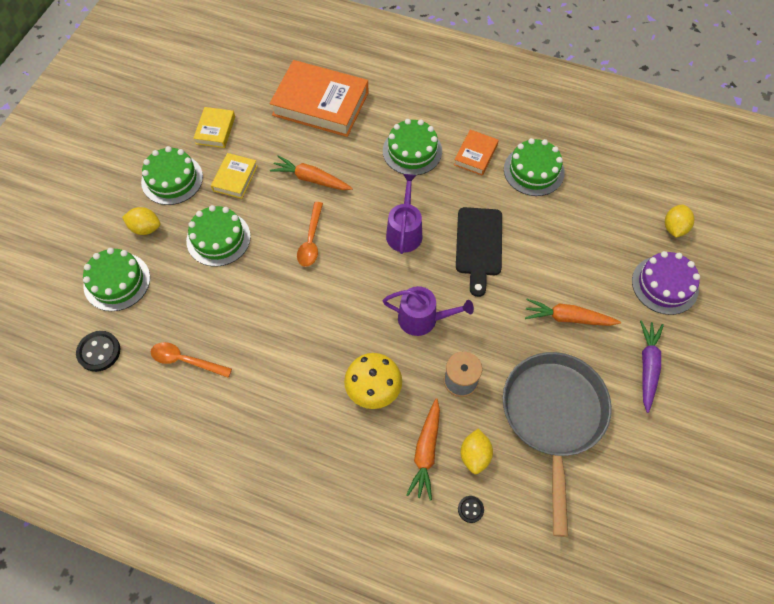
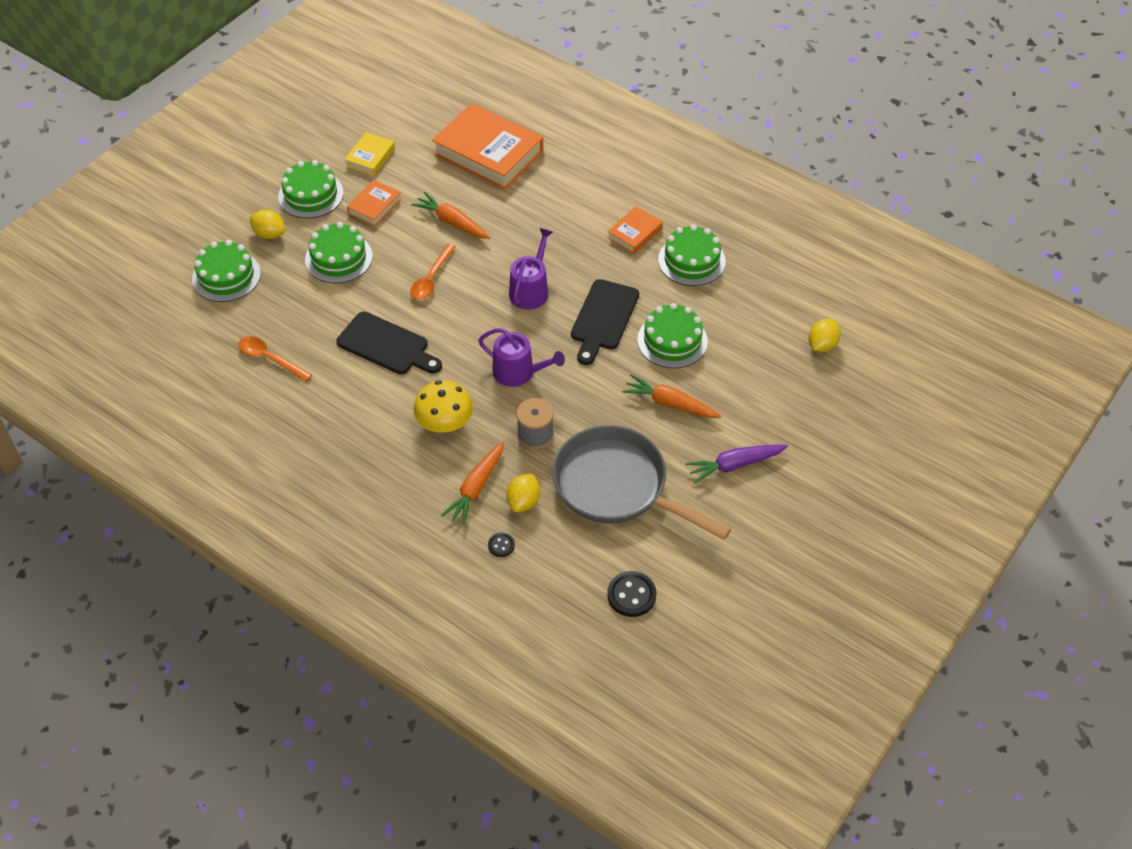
camera: 15 degrees right, 10 degrees down
black button [76,331,120,372] -> black button moved to [607,571,656,617]
yellow book [211,153,257,199] -> orange book [347,180,402,226]
green cake [383,119,442,175] -> green cake moved to [637,303,708,368]
grey pan [503,352,612,537] -> grey pan turned 75 degrees counterclockwise [552,426,731,540]
purple cake [632,251,700,315] -> none
purple carrot [640,320,664,413] -> purple carrot turned 135 degrees counterclockwise [686,444,788,484]
none -> black cutting board [337,312,442,374]

